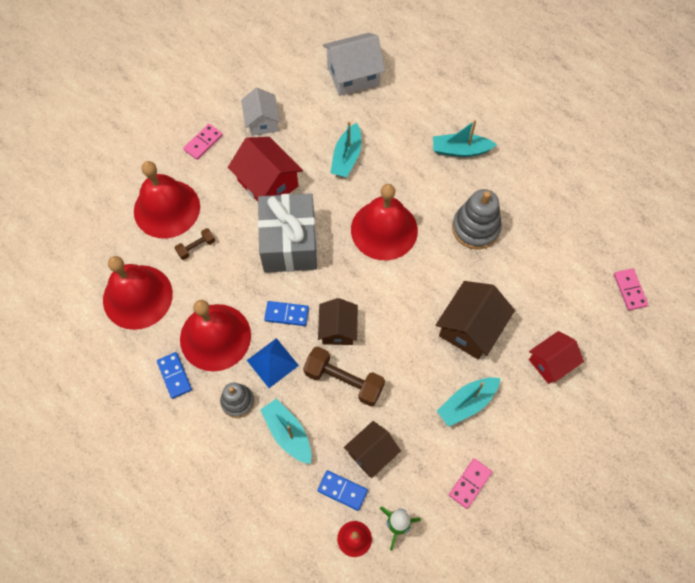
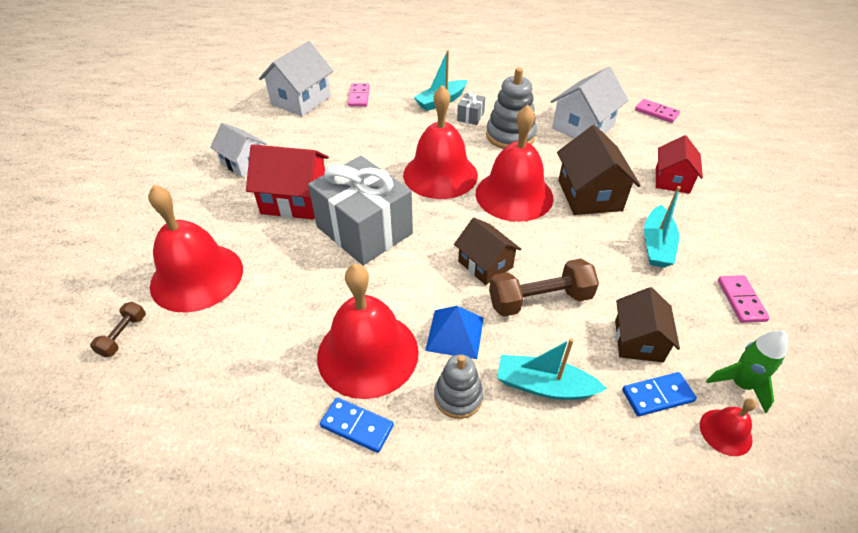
camera: 40 degrees left, 20 degrees down
red bell [103,256,173,330] -> red bell moved to [475,105,553,222]
brown dumbbell [175,228,215,260] -> brown dumbbell moved to [90,301,146,357]
pink domino [183,124,223,160] -> pink domino moved to [348,83,370,107]
blue domino [264,301,309,326] -> none
turquoise boat [330,121,362,177] -> none
none -> grey gift [457,91,486,125]
none -> white house [550,67,629,139]

